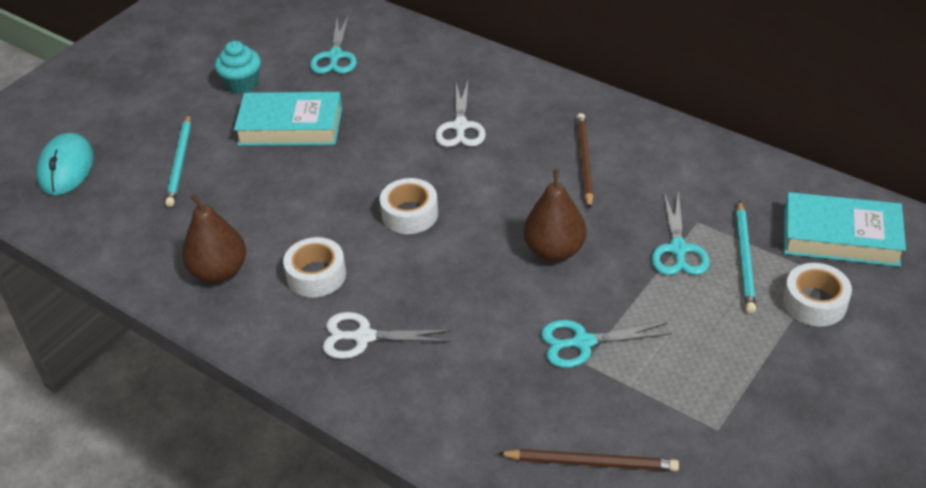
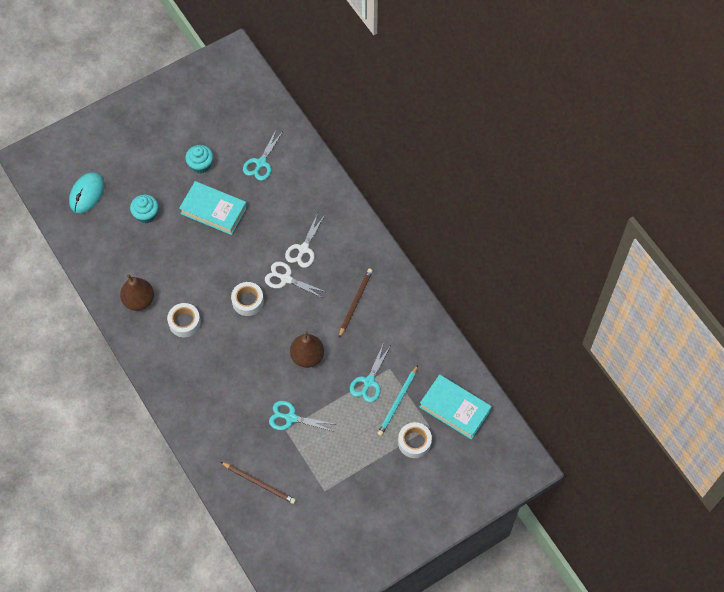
camera: 20 degrees right, 20 degrees up
turquoise pencil [165,114,191,207] -> turquoise cupcake [130,194,158,223]
white scissors [323,312,451,359] -> white scissors moved to [265,262,326,298]

